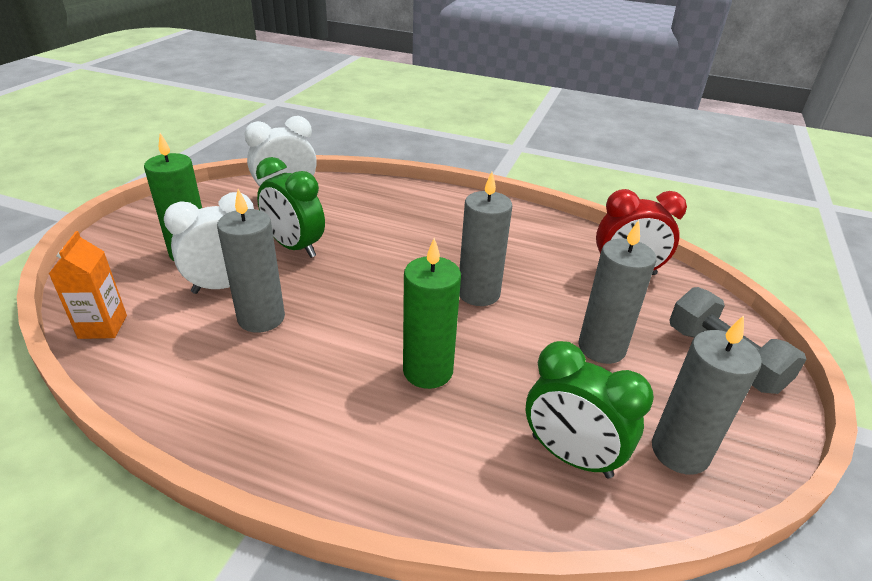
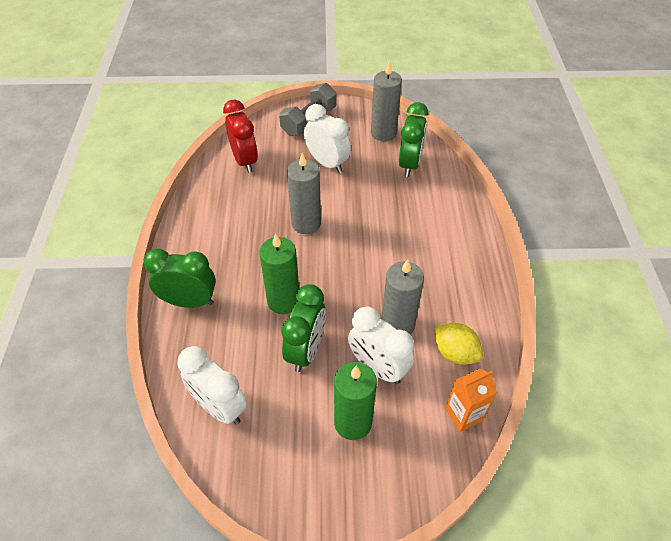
camera: 110 degrees left, 15 degrees up
green candle [403,238,461,389] -> green candle moved to [259,233,299,314]
grey candle [578,220,656,364] -> white clock [304,104,351,173]
none -> green clock [144,249,216,308]
none -> yellow lemon [434,323,483,365]

